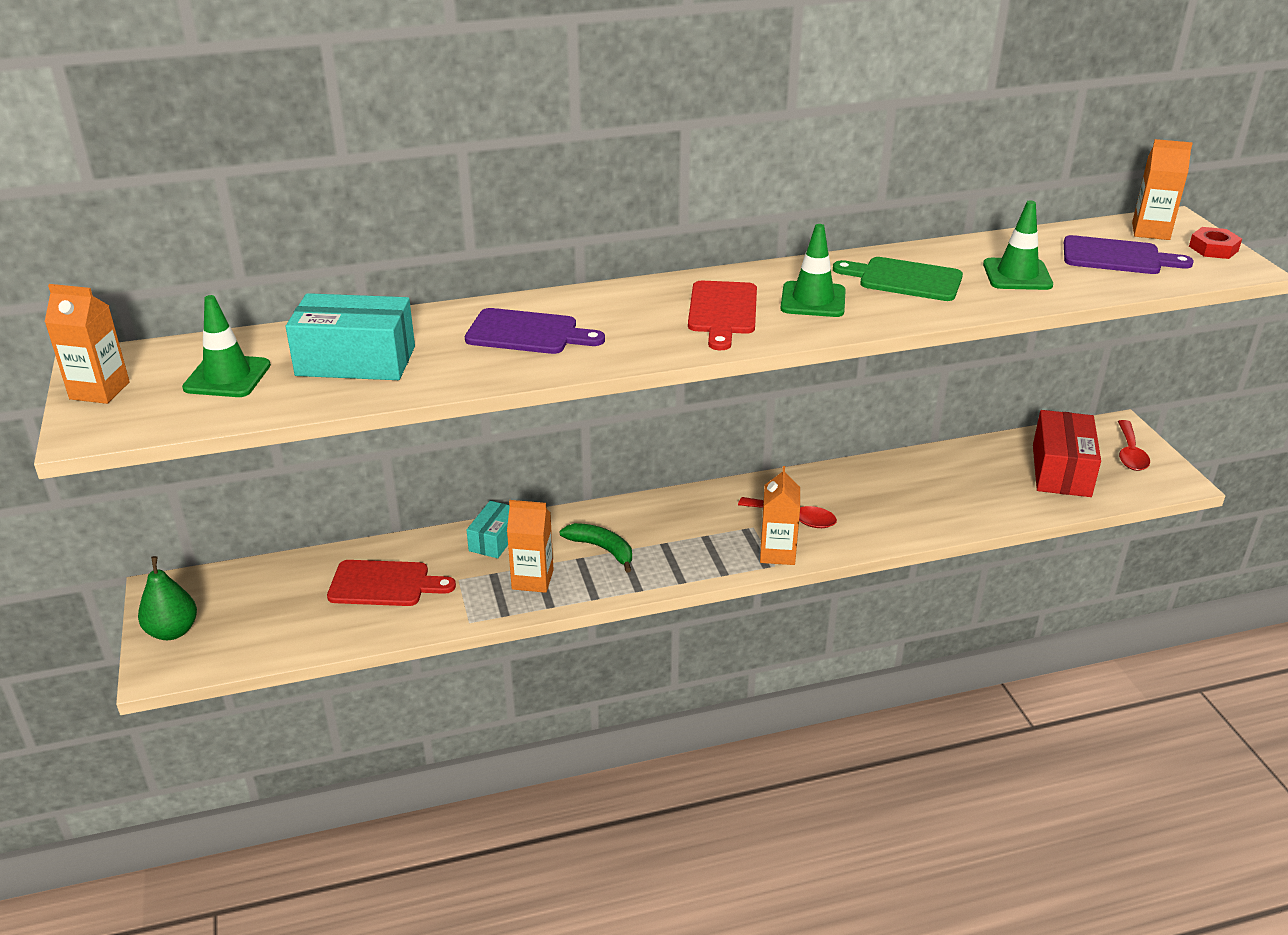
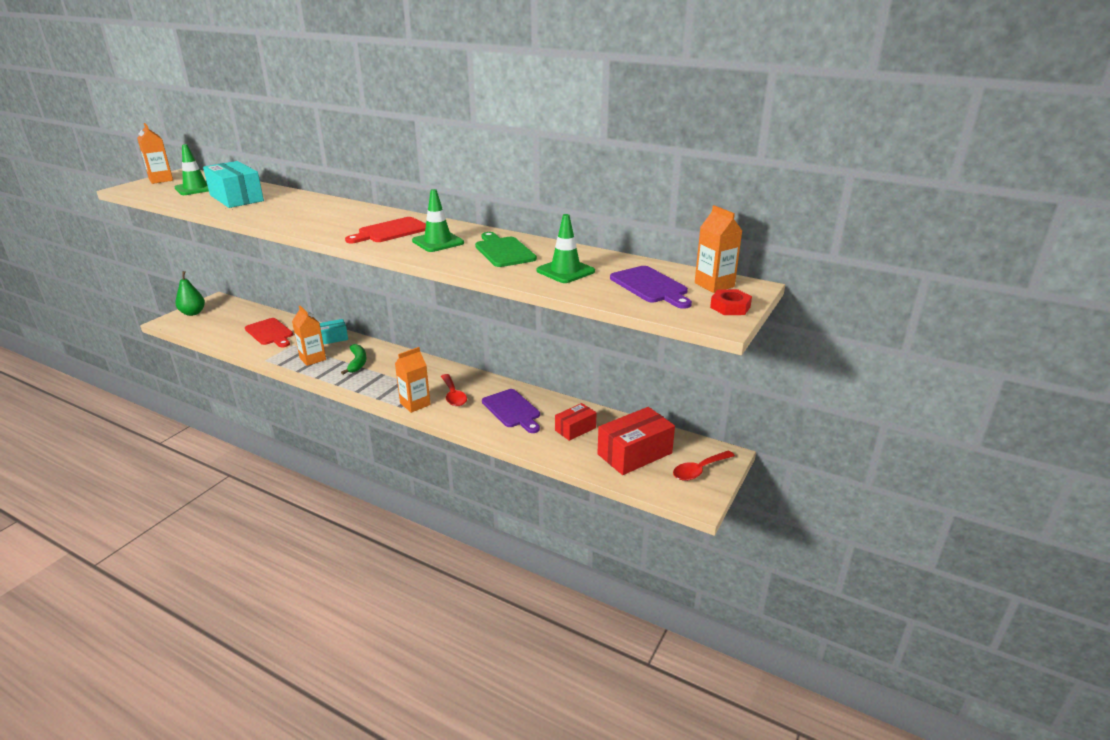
camera: 45 degrees right, 5 degrees down
purple cutting board [465,308,605,354] -> purple cutting board moved to [482,389,540,433]
none -> red box [555,403,597,441]

